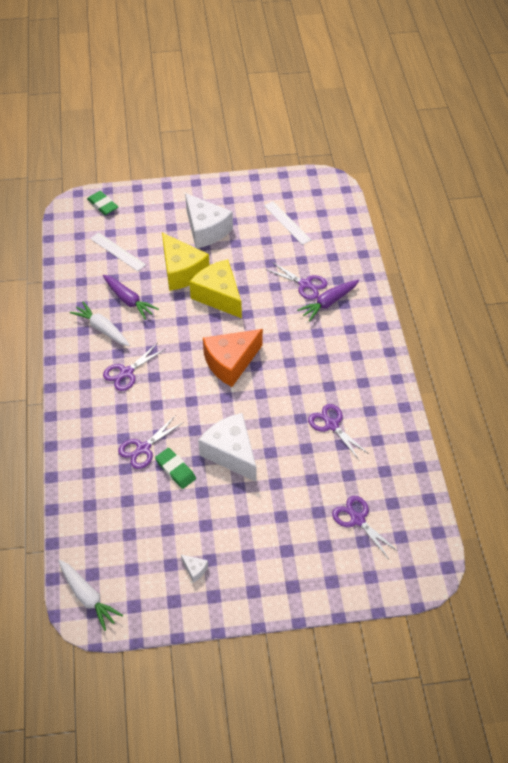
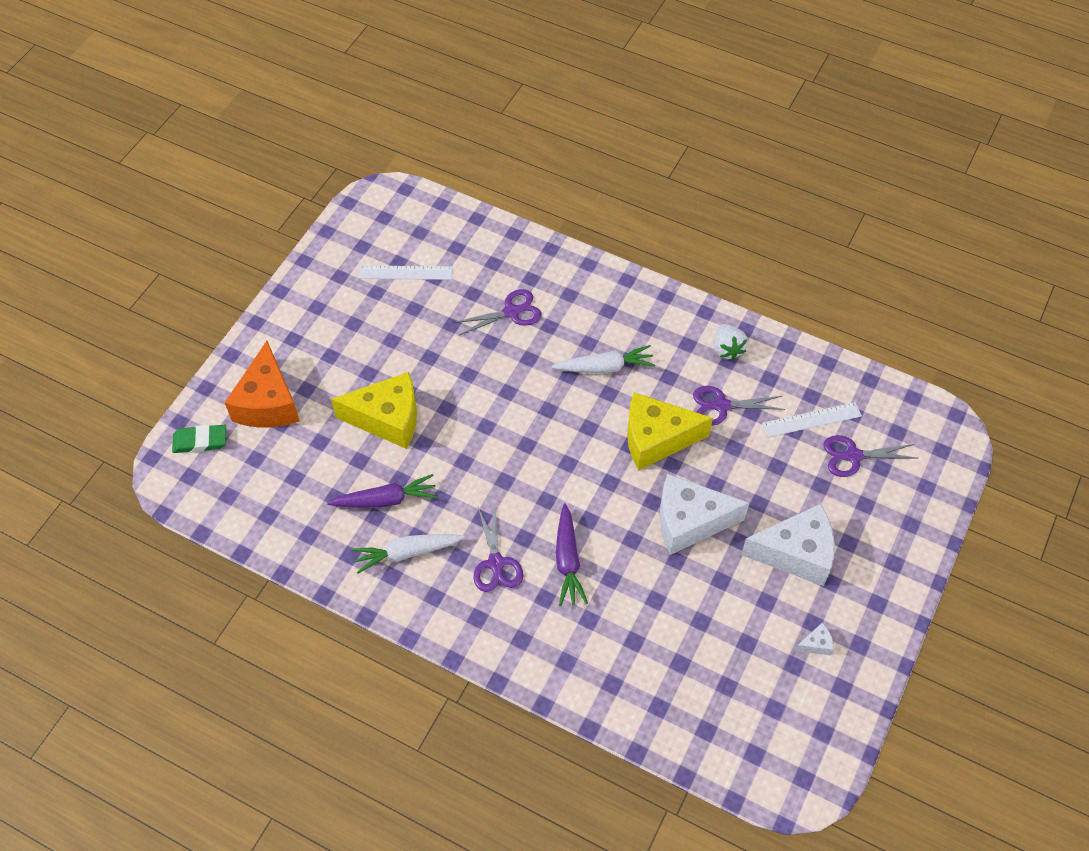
camera: 55 degrees left, 5 degrees up
white carrot [58,560,123,631] -> white carrot moved to [552,345,655,373]
white ruler [90,232,146,271] -> white ruler moved to [762,402,862,437]
purple scissors [118,415,184,469] -> none
green eraser [155,448,196,489] -> none
white cheese [185,193,233,248] -> white cheese moved to [741,504,835,586]
yellow cheese [189,259,242,318] -> yellow cheese moved to [627,393,713,470]
orange cheese [203,329,263,387] -> orange cheese moved to [225,341,300,428]
purple carrot [297,280,359,322] -> purple carrot moved to [556,503,588,606]
none -> white strawberry [714,324,748,360]

